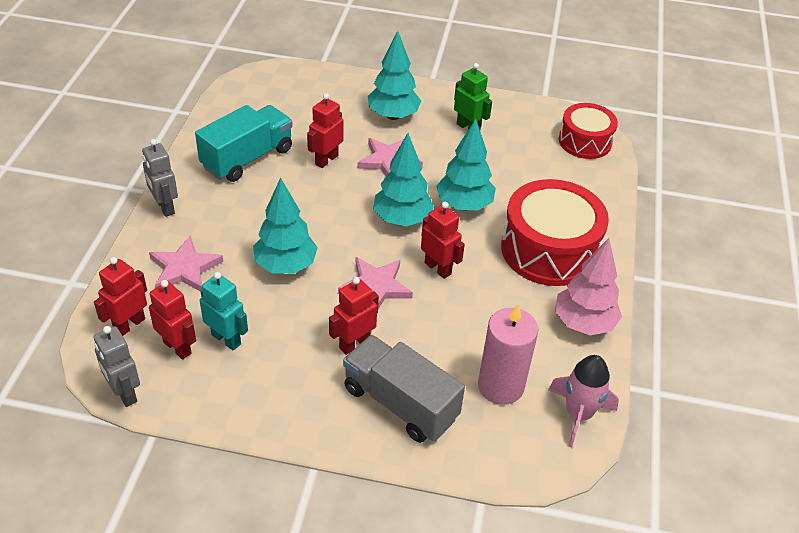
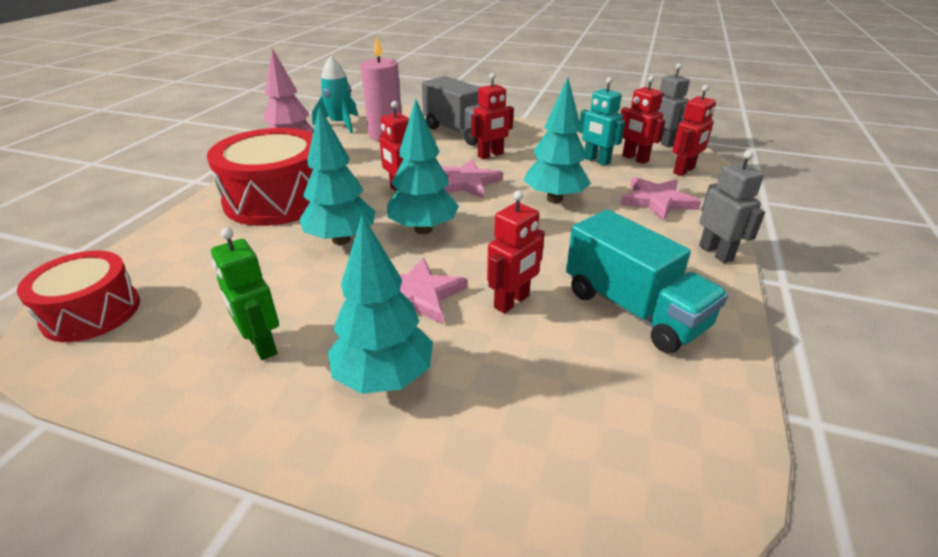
camera: 170 degrees left, 10 degrees down
turquoise truck [195,105,293,182] -> turquoise truck turned 90 degrees counterclockwise [566,210,728,353]
pink rocket [548,355,619,447] -> turquoise rocket [312,56,358,133]

